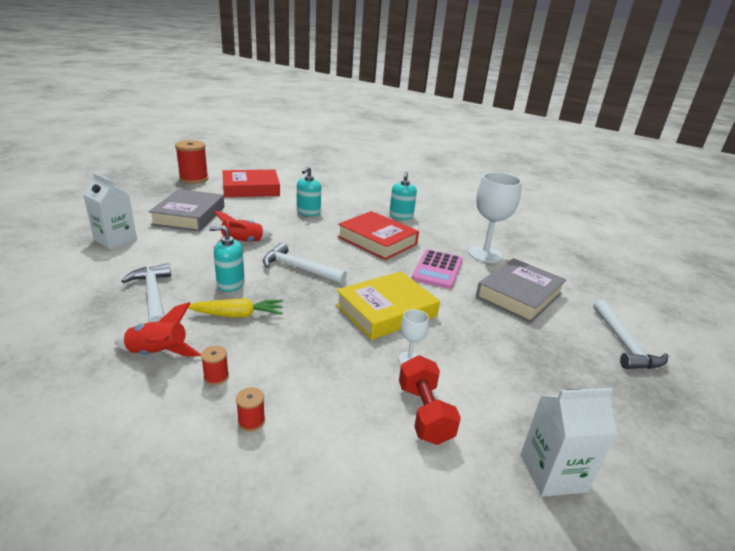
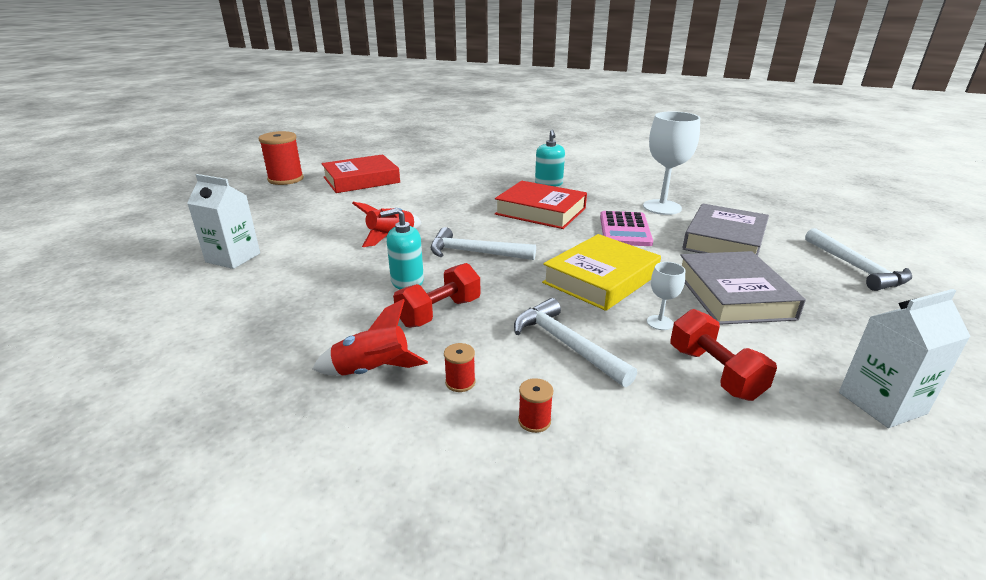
camera: 10 degrees left, 0 degrees up
white hammer [121,263,171,323] -> white hammer moved to [514,298,637,387]
grey book [149,189,225,231] -> grey book moved to [680,251,806,325]
yellow carrot [188,298,283,317] -> red dumbbell [393,263,480,328]
turquoise soap dispenser [297,166,321,216] -> none

